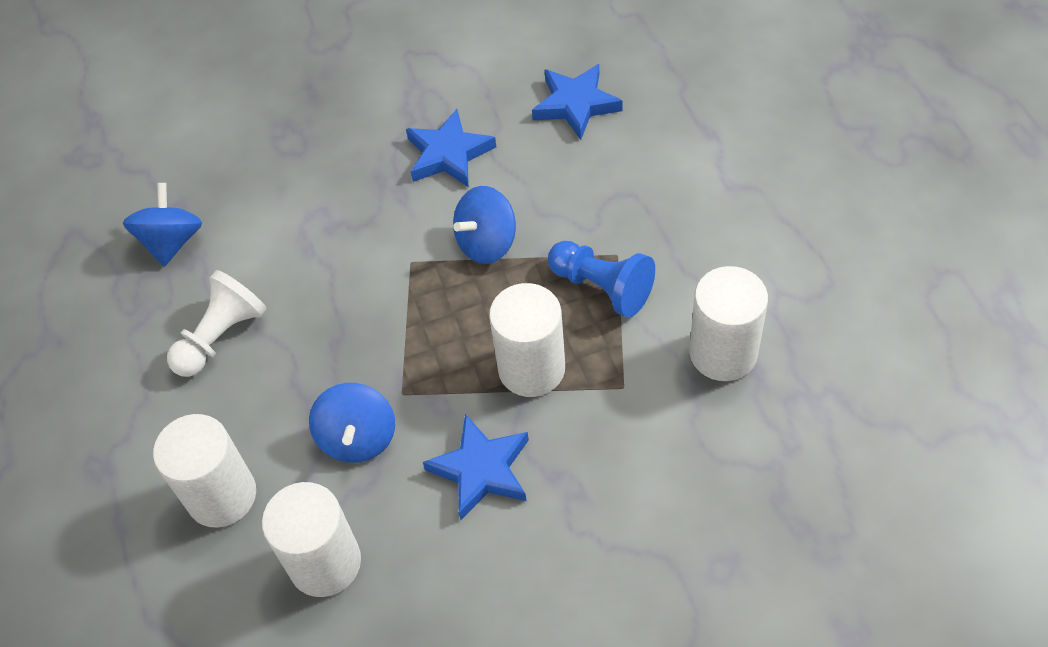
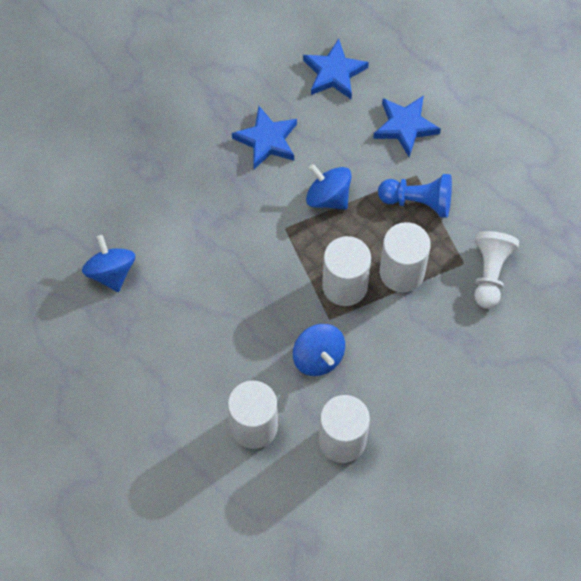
camera: 30 degrees left, 10 degrees up
white pawn [167,270,267,377] -> white pawn moved to [474,231,519,309]
blue star [423,414,529,520] -> blue star moved to [373,95,441,157]
blue spinning top [453,186,516,264] -> blue spinning top turned 105 degrees clockwise [306,164,352,210]
white cylinder [689,266,768,381] -> white cylinder moved to [322,236,371,306]

